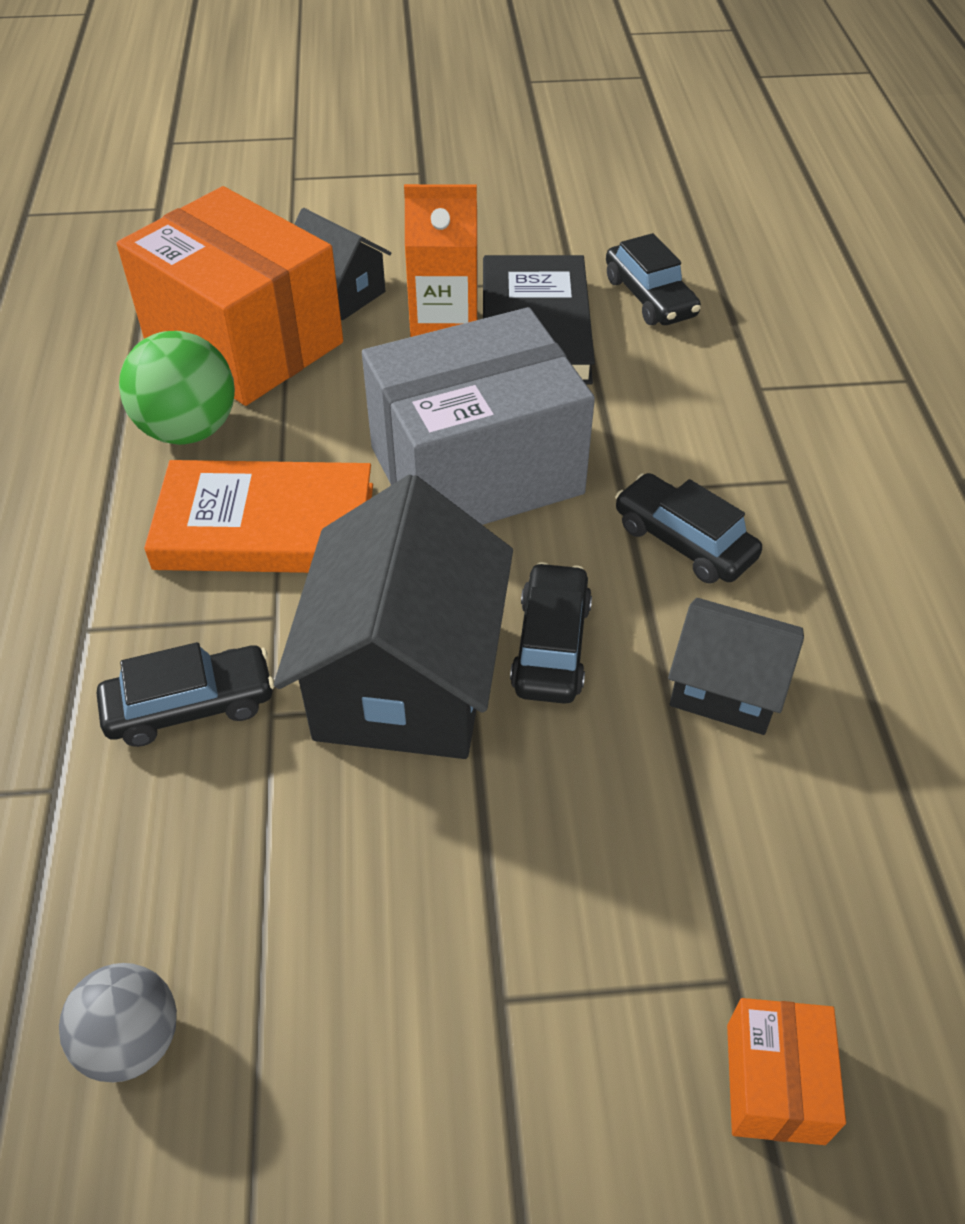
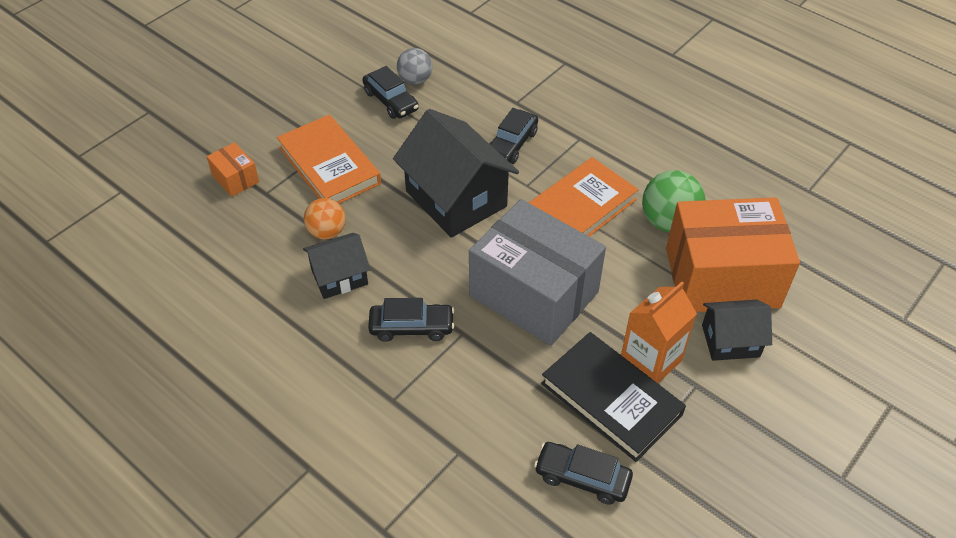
camera: 135 degrees right, 0 degrees up
grey box [362,307,595,525] -> grey box turned 75 degrees counterclockwise [469,199,606,346]
black car [510,562,592,704] -> black car moved to [362,66,419,119]
none -> orange book [277,114,381,204]
none -> orange ball [304,198,346,240]

